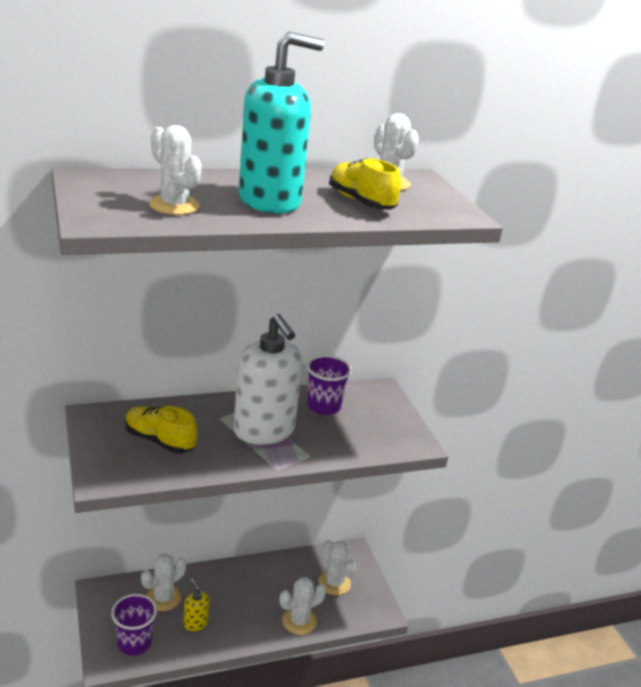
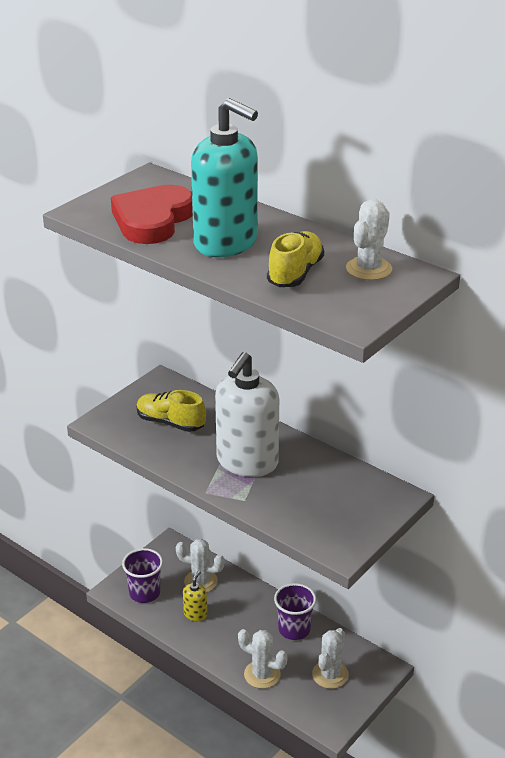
camera: 60 degrees right, 5 degrees up
yellow shoe [125,406,197,453] -> yellow shoe turned 60 degrees counterclockwise [137,390,206,432]
white cactus [149,125,201,215] -> red heart [111,185,193,244]
purple cup [307,355,352,415] -> purple cup moved to [274,583,316,640]

